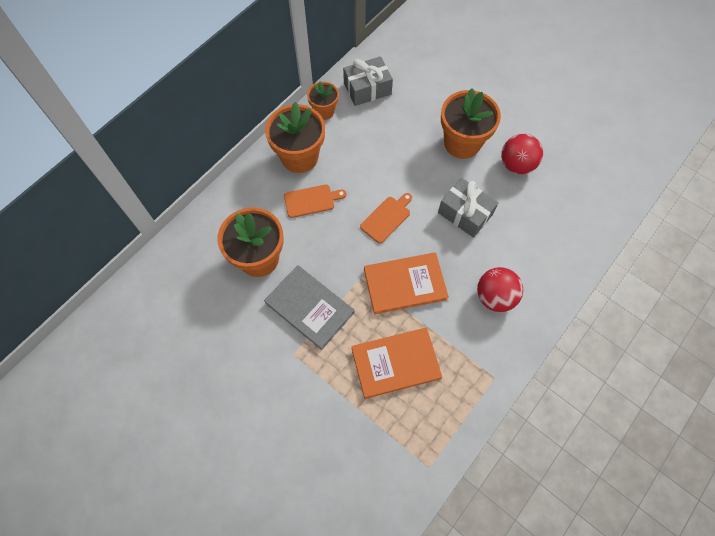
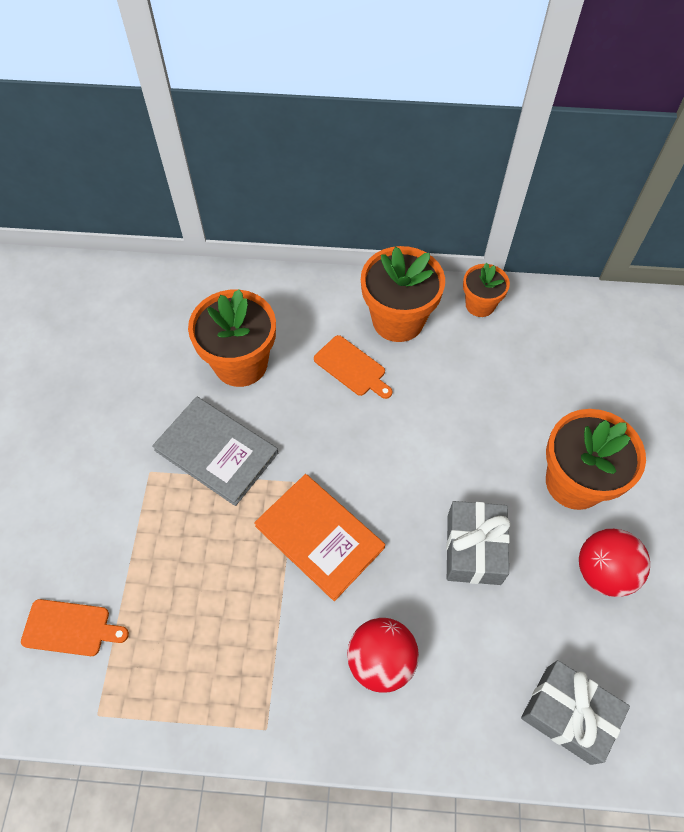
camera: 55 degrees right, 5 degrees down
grey book [264,265,355,350] -> grey book turned 60 degrees counterclockwise [152,397,278,506]
grey gift [343,56,393,106] -> grey gift moved to [521,660,630,765]
orange book [351,327,442,399] -> none
orange cutting board [360,193,412,243] -> orange cutting board moved to [21,599,129,656]

